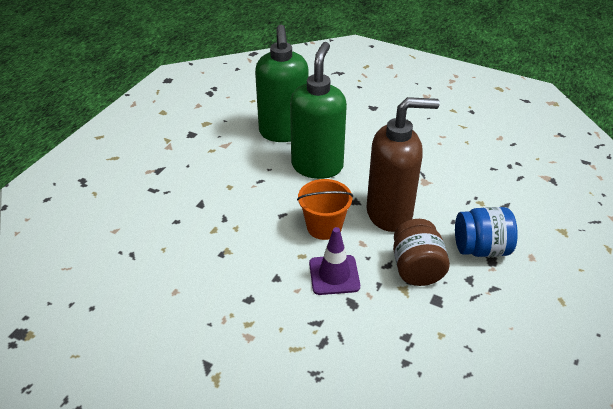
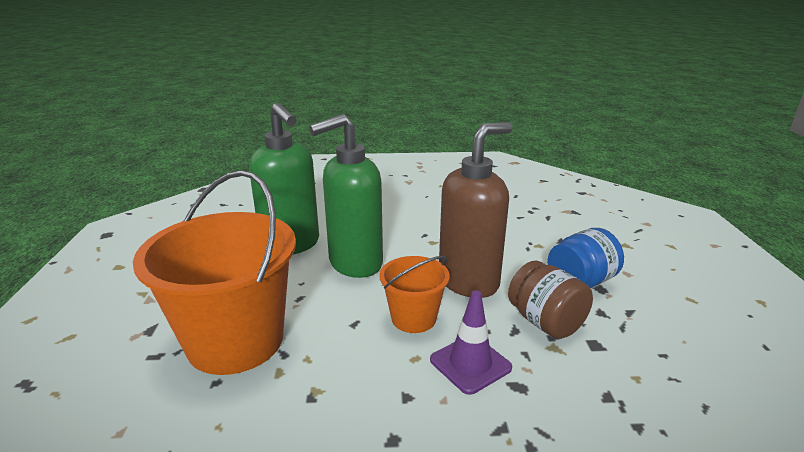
camera: 30 degrees left, 15 degrees down
green soap dispenser [290,42,347,179] -> green soap dispenser turned 105 degrees counterclockwise [309,114,383,278]
none -> orange bucket [133,170,296,375]

